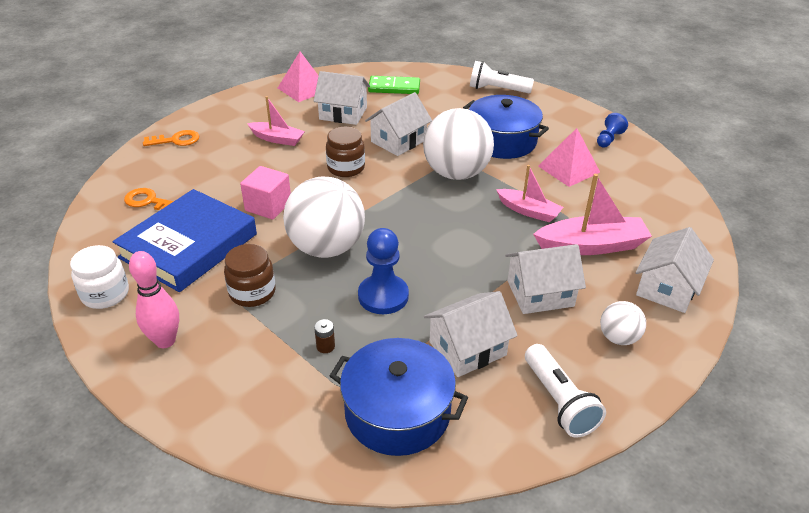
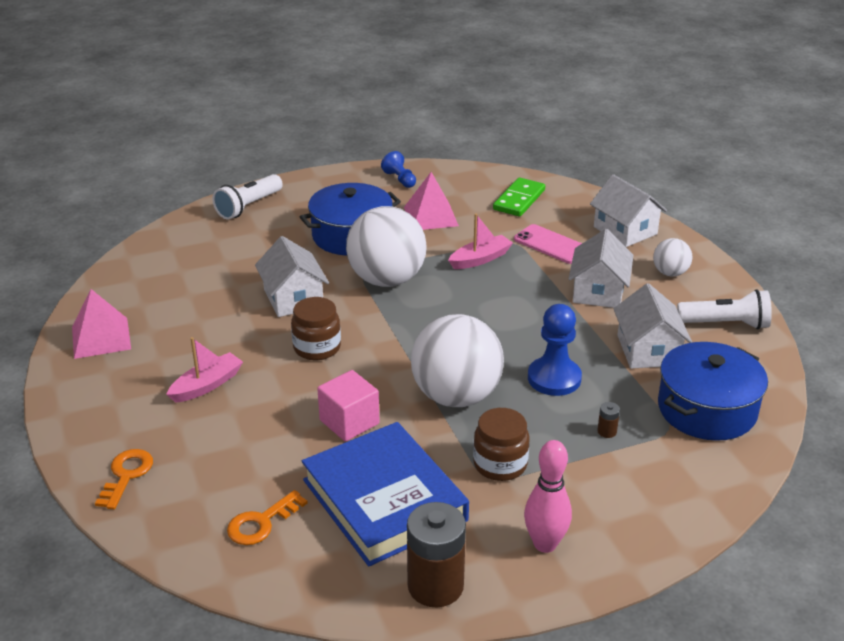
camera: 65 degrees left, 5 degrees down
white jar [70,245,129,309] -> brown battery [407,502,466,607]
white house [314,71,370,125] -> none
green domino [368,76,420,94] -> green domino moved to [493,178,545,217]
pink boat [533,174,652,255] -> pink phone [514,224,582,264]

